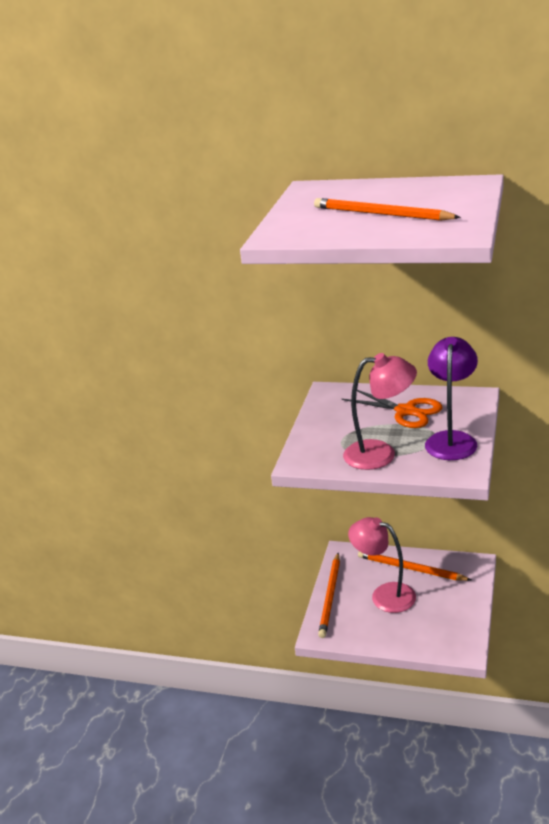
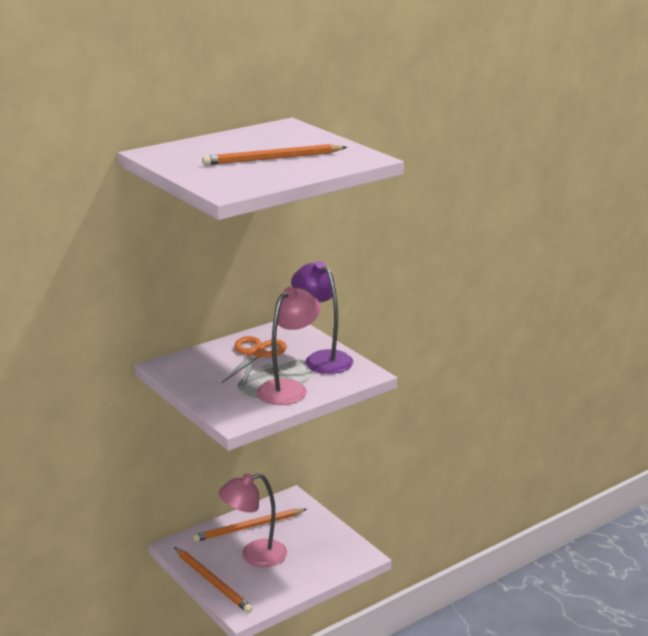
camera: 55 degrees left, 5 degrees down
orange scissors [342,390,443,428] -> orange scissors turned 60 degrees counterclockwise [222,336,287,386]

